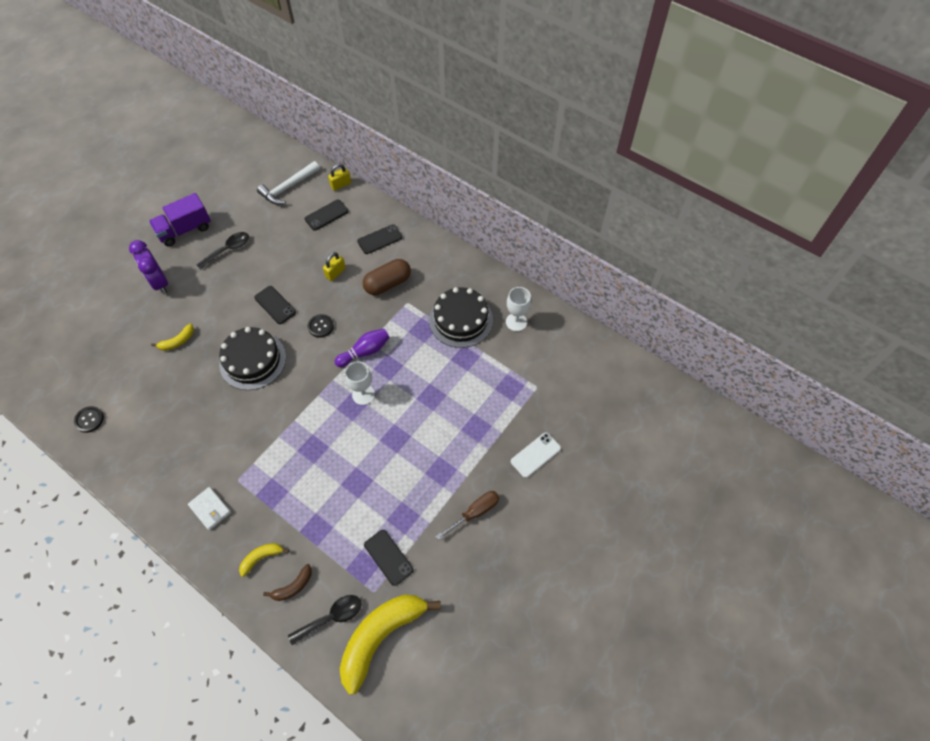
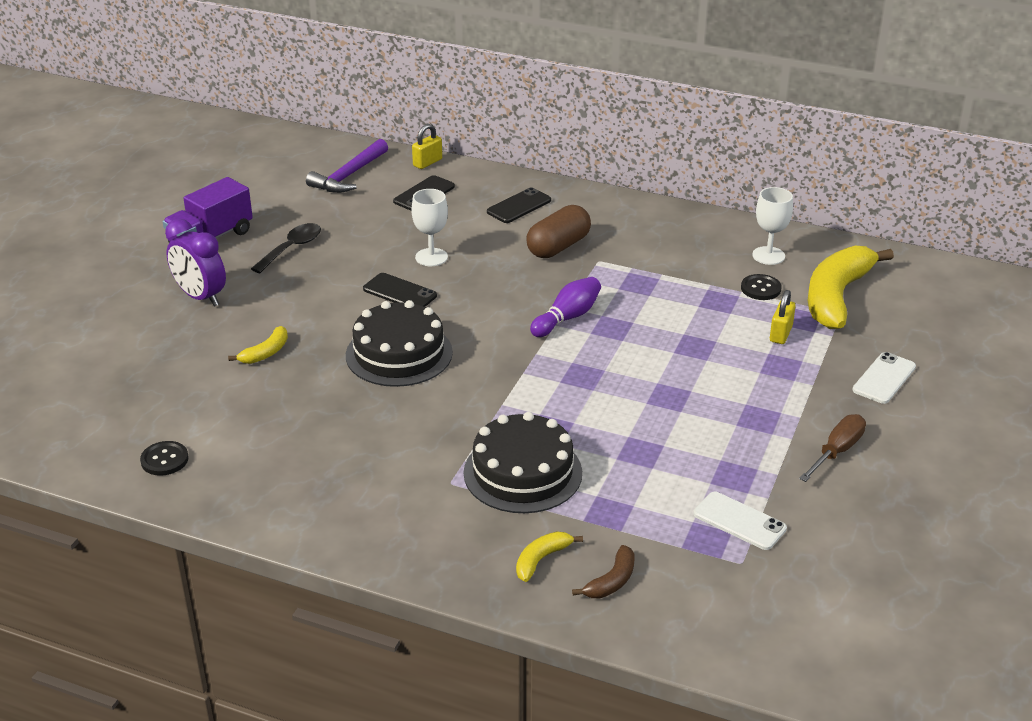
camera: 15 degrees left, 25 degrees down
white wallet [188,487,231,530] -> none
white hammer [257,161,320,205] -> purple hammer [306,139,388,193]
black spoon [288,595,362,645] -> none
black button [308,314,334,338] -> black button moved to [741,274,782,300]
yellow padlock [323,252,346,281] -> yellow padlock moved to [770,290,796,344]
yellow banana [340,595,441,695] -> yellow banana moved to [808,246,894,329]
white goblet [345,361,375,405] -> white goblet moved to [412,189,448,266]
black phone [364,530,414,586] -> white phone [694,492,787,550]
black cake [429,287,493,348] -> black cake moved to [464,412,582,513]

